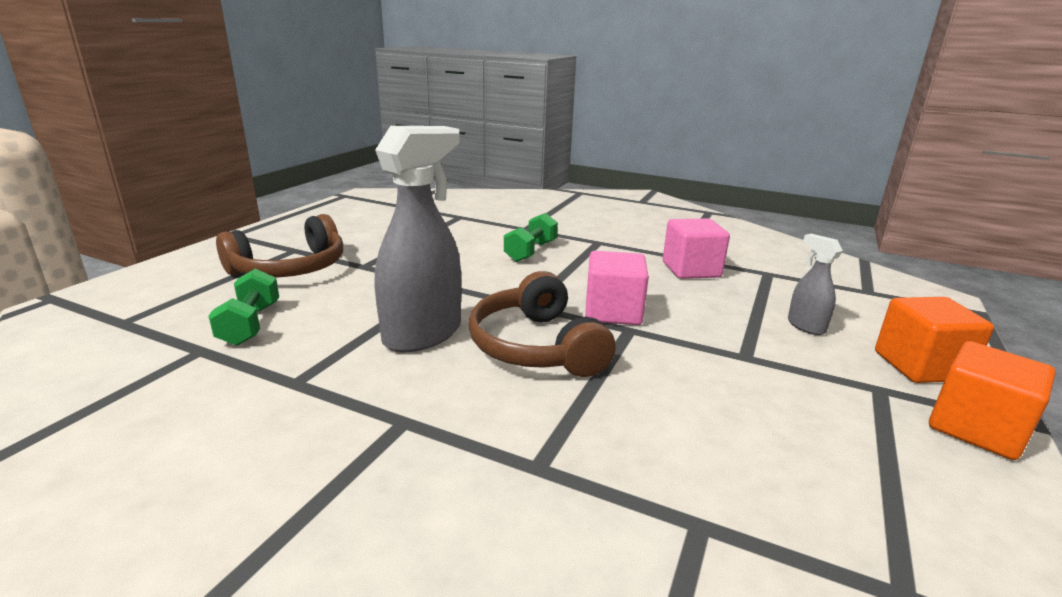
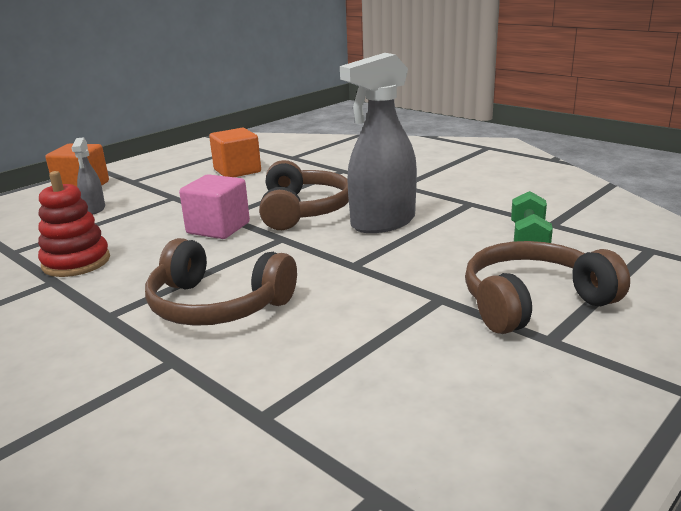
camera: 160 degrees left, 0 degrees up
green dumbbell [504,213,558,262] -> brown headphones [145,238,297,326]
pink cube [663,218,730,279] -> red stacking toy [38,171,110,277]
orange cube [929,341,1056,460] -> orange cube moved to [209,128,261,177]

